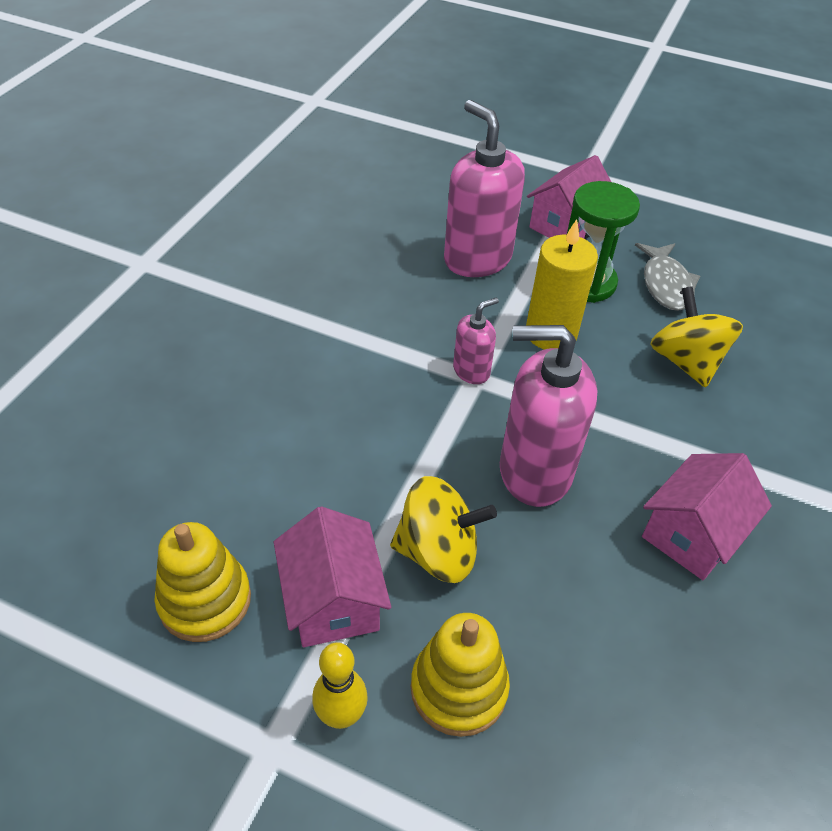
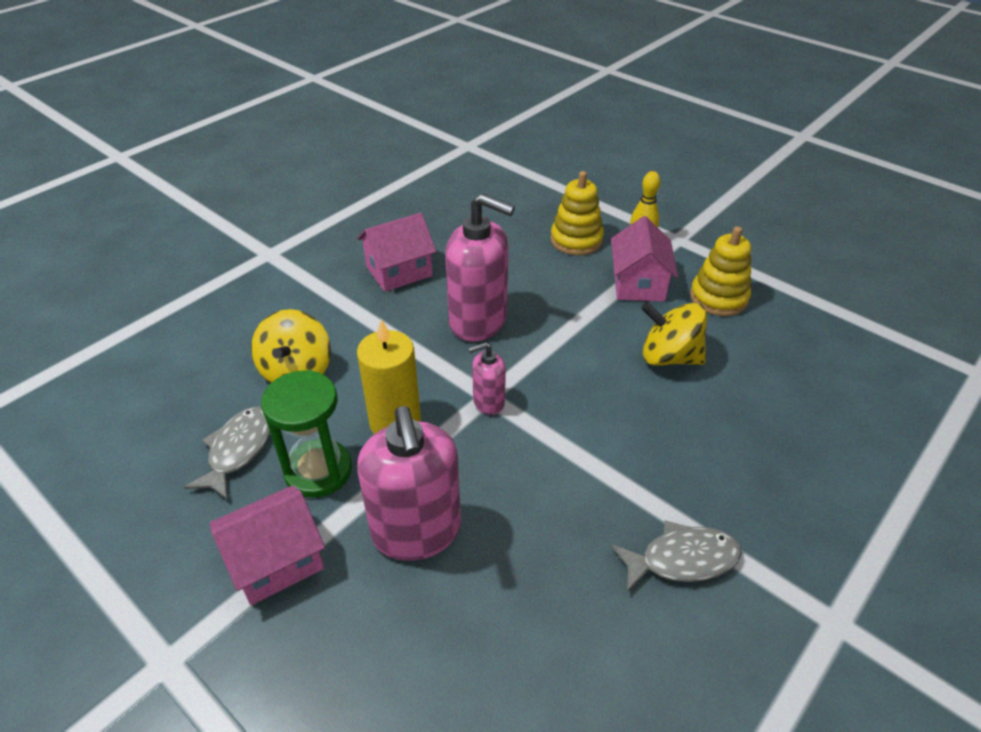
camera: 160 degrees left, 5 degrees down
yellow spinning top [390,476,497,583] -> yellow spinning top moved to [641,302,707,366]
none -> grey fish [611,521,742,592]

